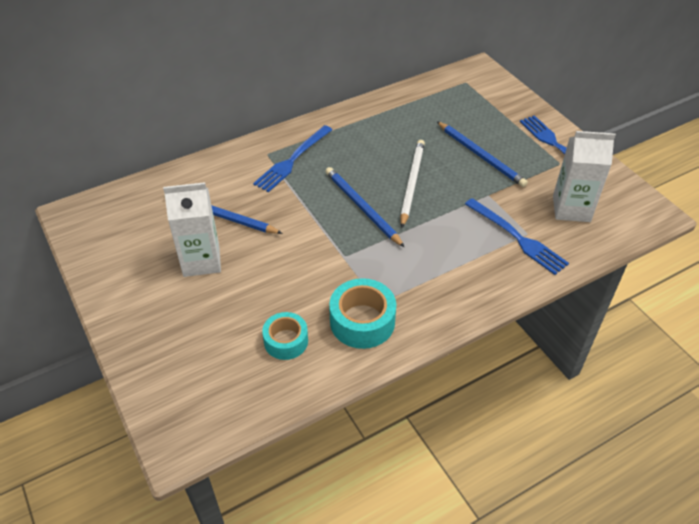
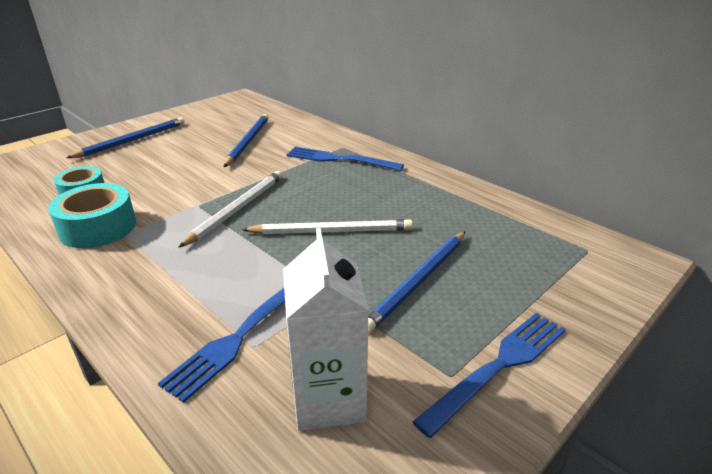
camera: 75 degrees right, 15 degrees down
white carton [163,182,221,277] -> none
blue pencil [326,167,404,247] -> blue pencil moved to [66,117,185,158]
none -> white pencil [178,171,283,248]

